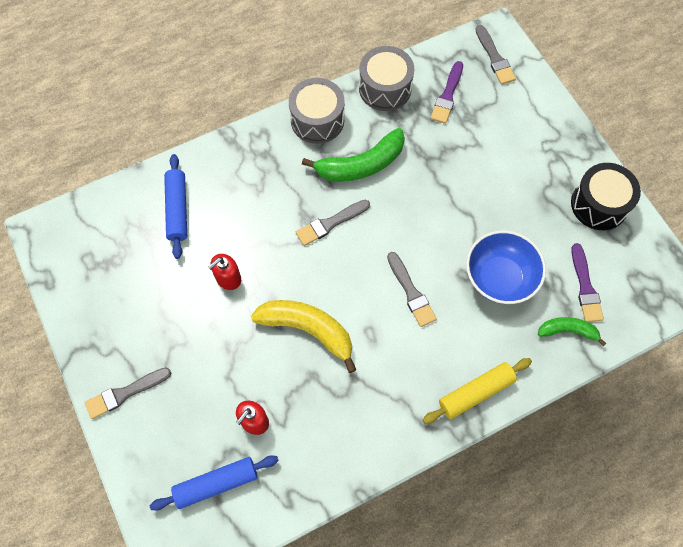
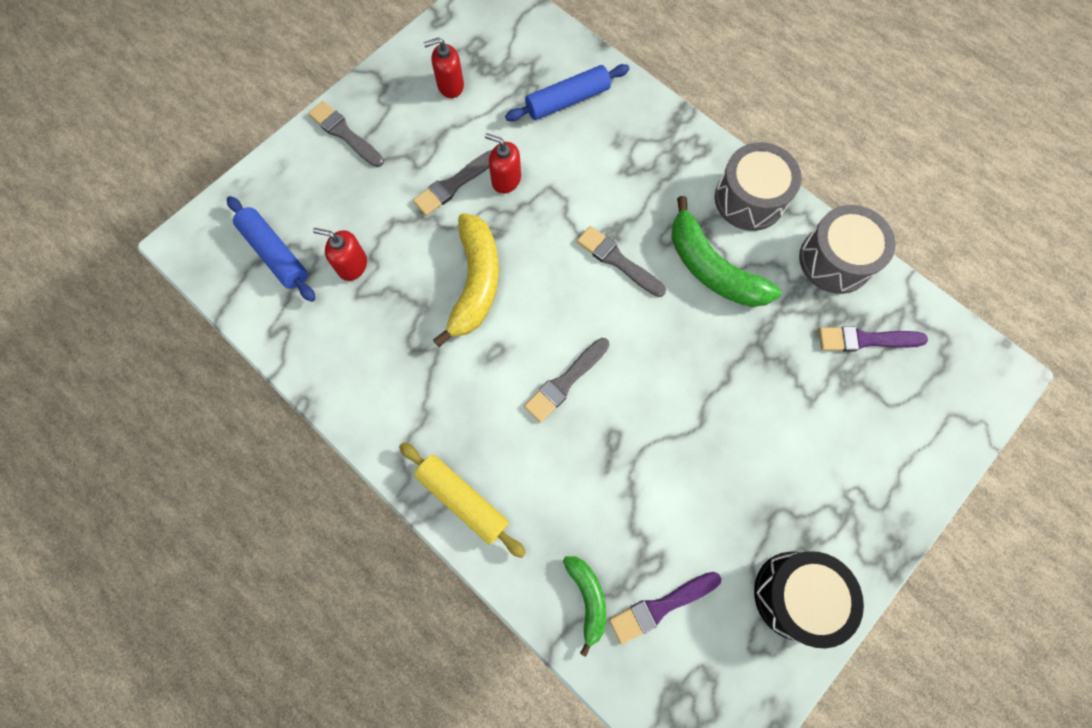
camera: 70 degrees right, 5 degrees up
blue bowl [466,231,546,304] -> none
grey brush [475,25,516,85] -> grey brush moved to [413,150,492,216]
none -> red soap dispenser [424,37,464,98]

